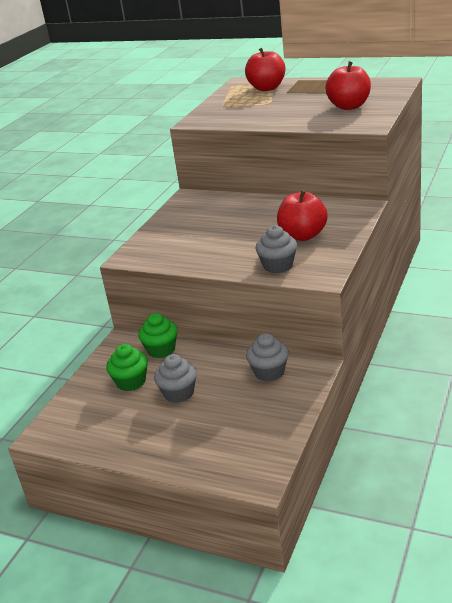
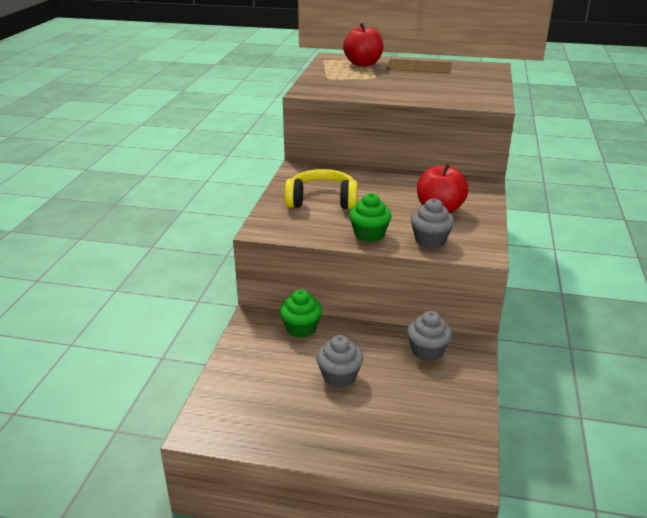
camera: 15 degrees left, 0 degrees up
green cupcake [106,344,148,391] -> green cupcake moved to [349,193,392,242]
red apple [325,61,371,110] -> none
none -> yellow headphones [285,169,358,209]

